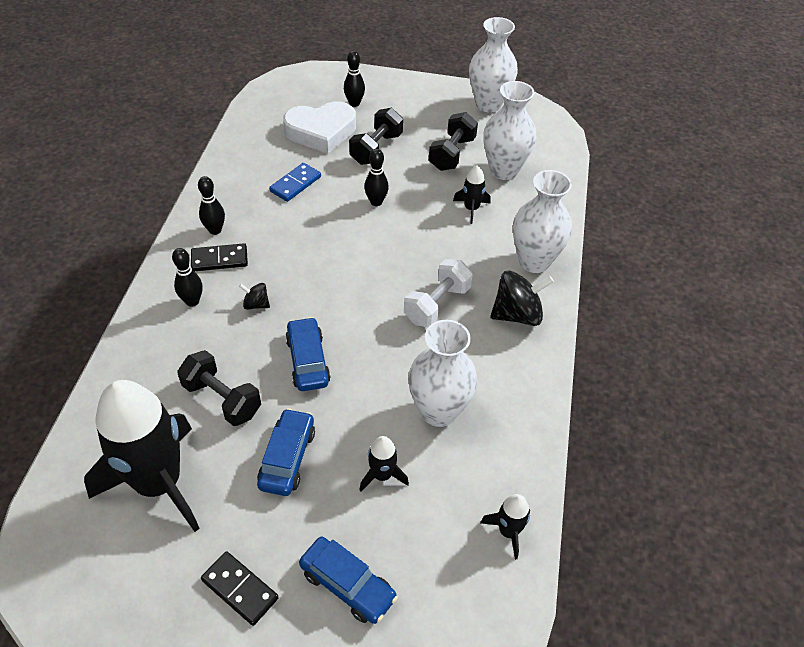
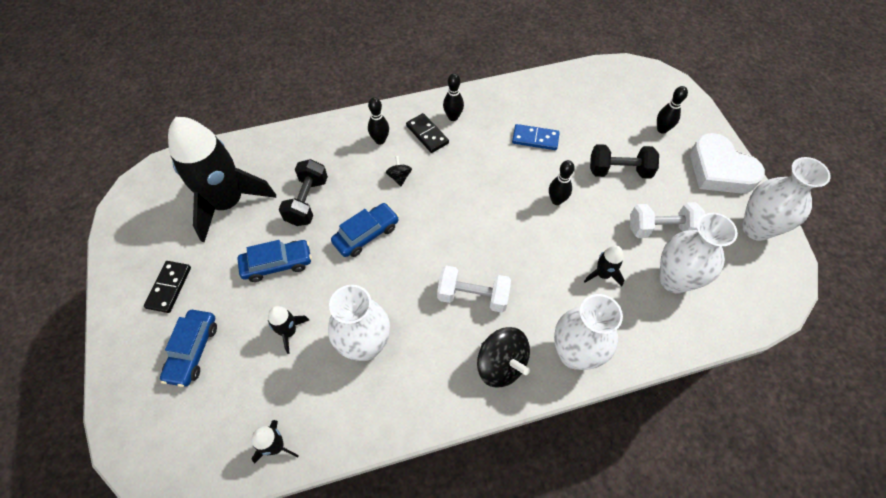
camera: 65 degrees right, 10 degrees up
white heart [283,101,356,154] -> white heart moved to [690,133,765,193]
black dumbbell [429,112,478,171] -> white dumbbell [630,202,705,238]

